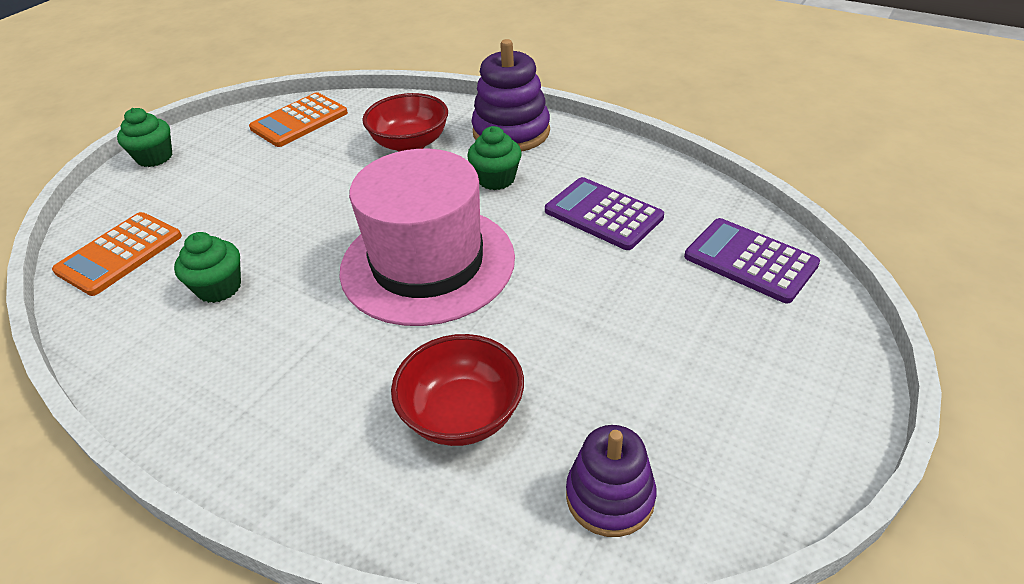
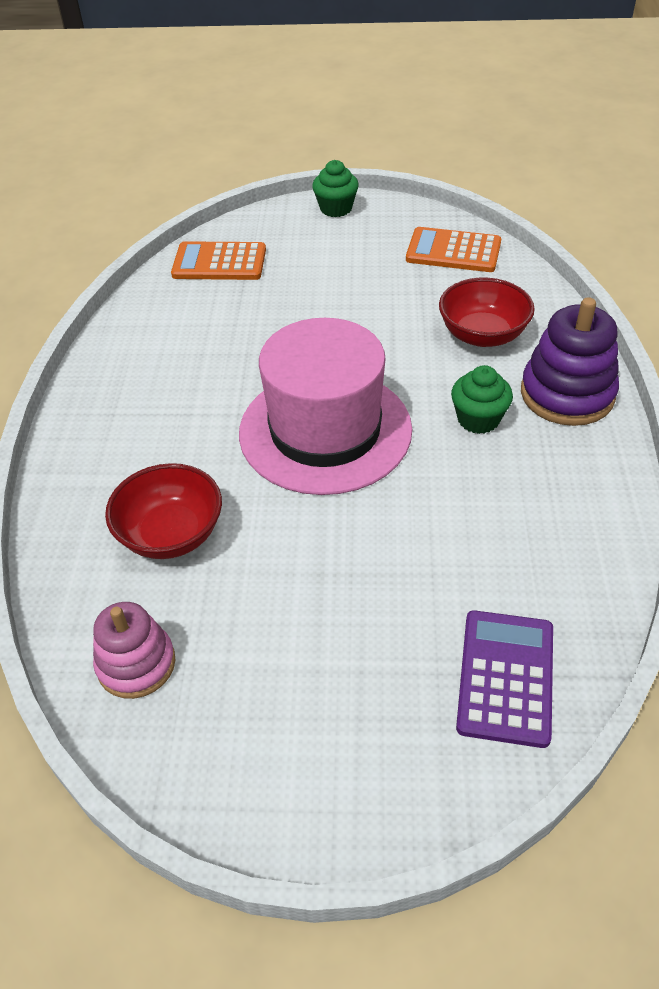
camera: 60 degrees right, 5 degrees up
green cupcake [174,232,241,303] -> none
purple calculator [545,177,664,250] -> none
purple stacking toy [566,425,656,537] -> pink stacking toy [93,602,176,699]

